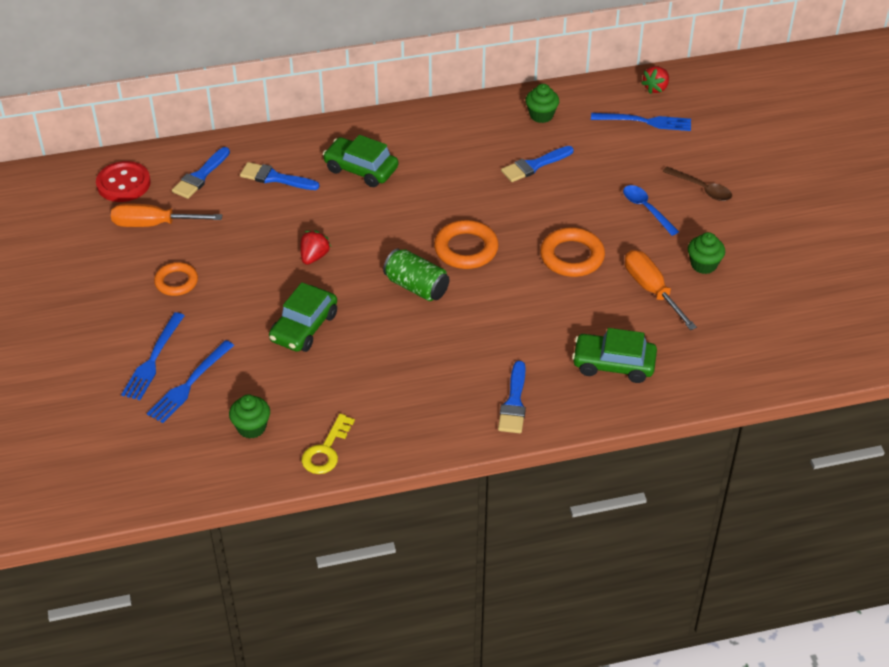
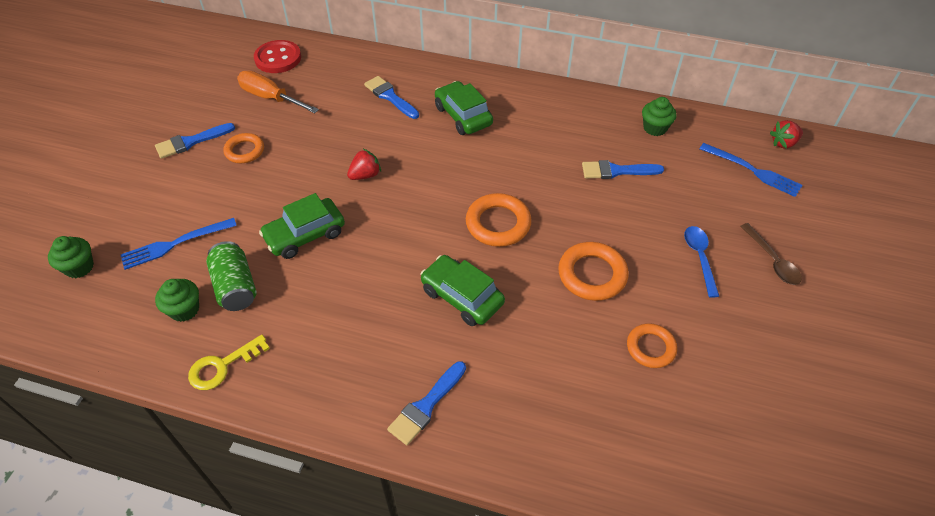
camera: 30 degrees right, 5 degrees up
blue fork [121,312,185,400] -> none
blue brush [172,147,230,199] -> blue brush moved to [155,123,235,159]
green can [383,249,449,301] -> green can moved to [206,241,256,311]
green car [572,328,657,383] -> green car moved to [420,255,505,326]
orange screwdriver [625,250,697,330] -> orange ring [627,323,677,368]
green cupcake [688,232,725,274] -> green cupcake moved to [48,236,94,278]

